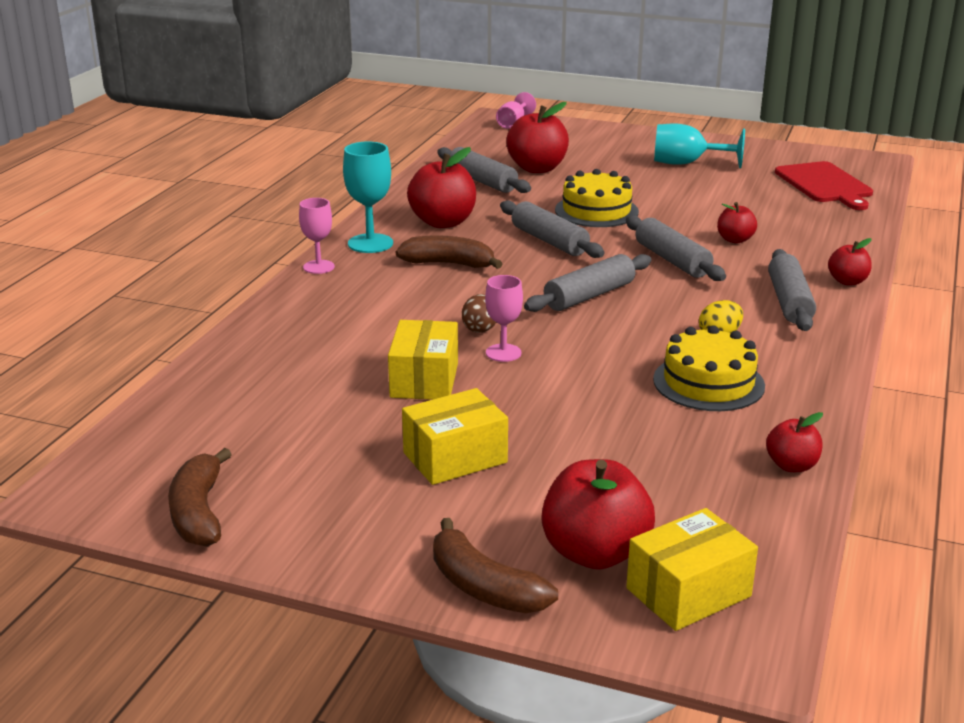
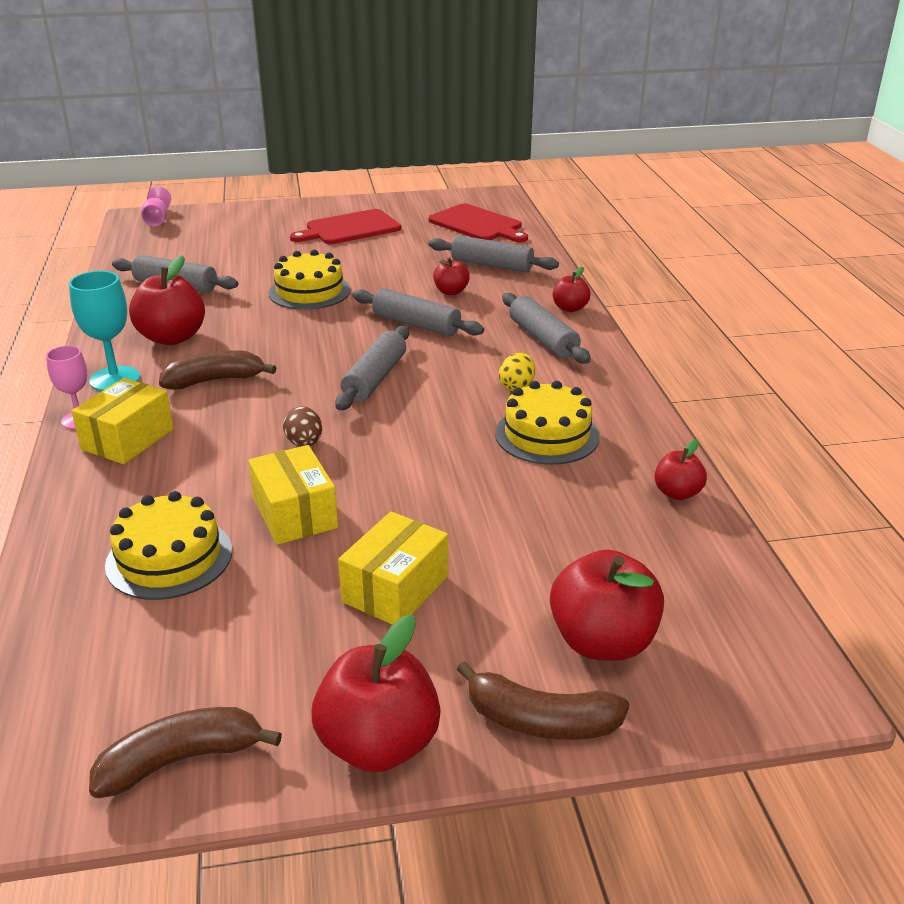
camera: 30 degrees left, 5 degrees up
brown banana [168,448,232,547] -> brown banana turned 105 degrees clockwise [89,707,282,798]
pink goblet [485,275,523,362] -> none
grey rolling pin [500,201,605,258] -> grey rolling pin moved to [429,235,559,273]
red apple [506,102,569,173] -> red apple moved to [311,615,441,773]
yellow box [626,508,758,631] -> yellow box moved to [71,378,174,464]
turquoise goblet [654,123,745,168] -> red cutting board [290,209,401,244]
none -> yellow cake [105,491,232,600]

